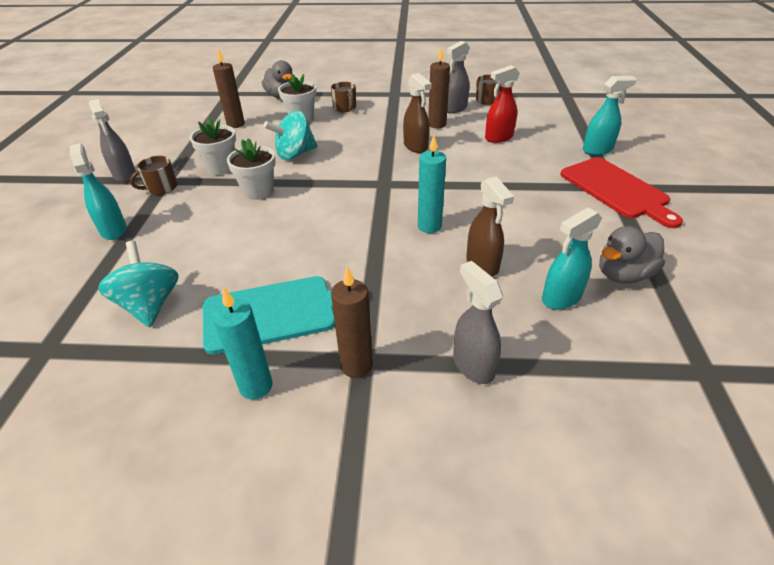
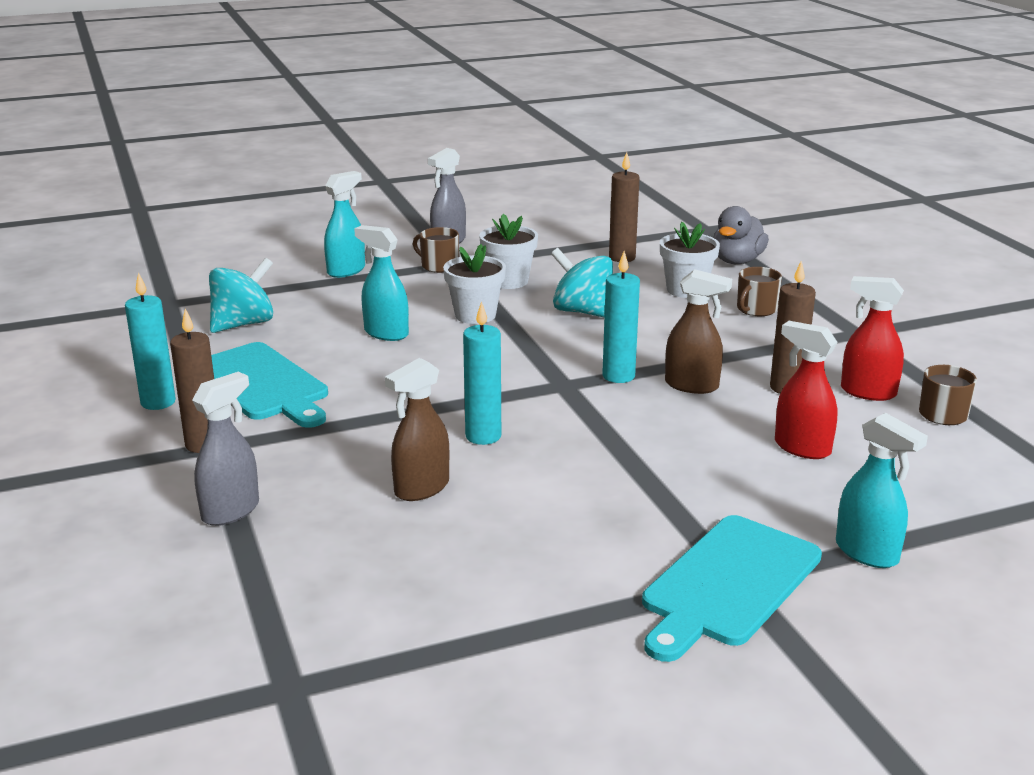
camera: 65 degrees right, 15 degrees down
brown spray bottle [403,73,432,153] -> brown spray bottle turned 105 degrees counterclockwise [665,269,732,394]
grey spray bottle [447,41,470,113] -> red spray bottle [841,276,904,401]
turquoise spray bottle [542,207,602,310] -> turquoise spray bottle moved to [354,225,409,341]
red cutting board [560,157,683,228] -> turquoise cutting board [642,515,822,662]
grey duck [599,226,665,284] -> none
none -> turquoise candle [602,251,640,383]

